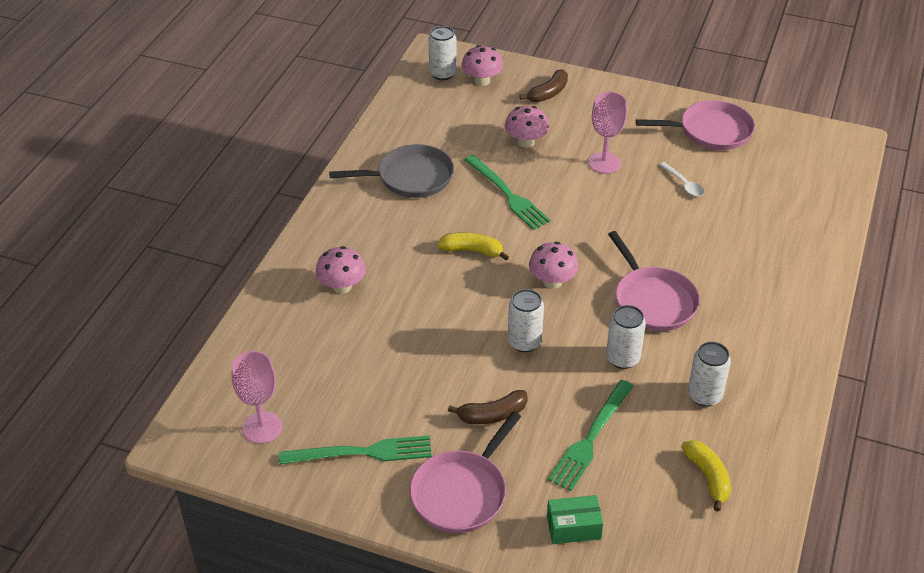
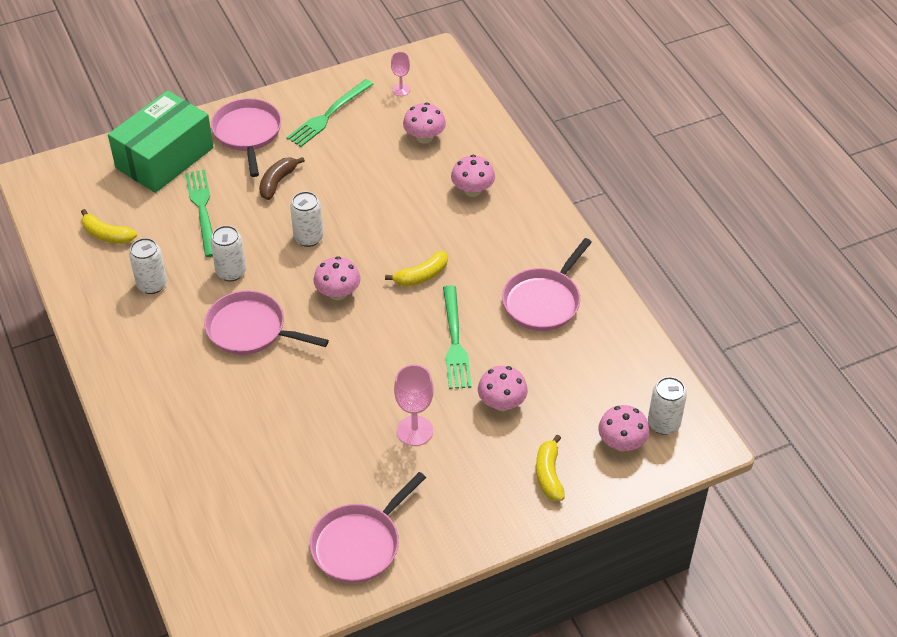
camera: 135 degrees right, 5 degrees up
pink goblet [232,351,283,444] -> pink goblet [391,52,410,96], size x0.60
grey pan [329,144,454,198] -> pink pan [502,238,592,331]
green fork [464,155,551,230] -> green fork turned 105 degrees counterclockwise [443,285,472,389]
brown banana [520,69,568,102] -> yellow banana [536,434,565,501]
green box [547,495,604,544] -> green box [108,90,214,193], size x2.27
white spoon [659,162,704,197] -> none
none -> pink mushroom [403,103,446,144]

